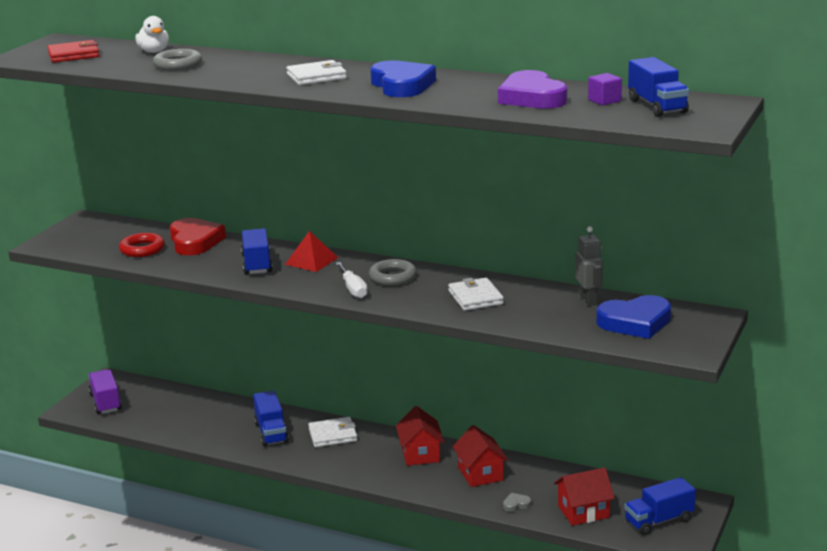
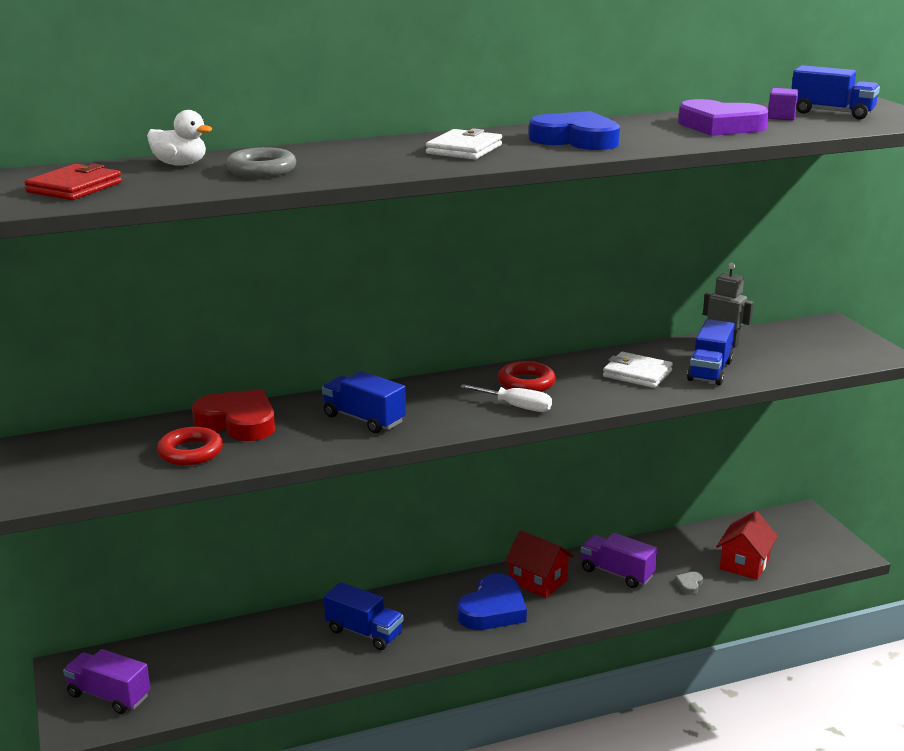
camera: 45 degrees left, 0 degrees up
red pyramid [285,231,338,272] -> none
white wallet [308,417,357,447] -> none
grey ring [369,259,417,286] -> red ring [498,361,556,392]
red house [453,425,508,487] -> purple truck [581,533,657,588]
blue heart [596,295,671,339] -> blue heart moved to [458,574,527,630]
blue truck [624,477,696,535] -> blue truck moved to [687,319,735,386]

